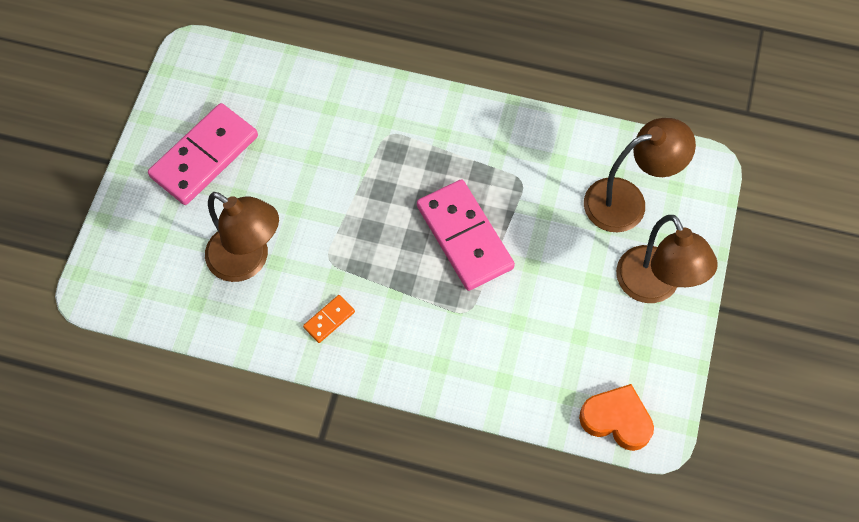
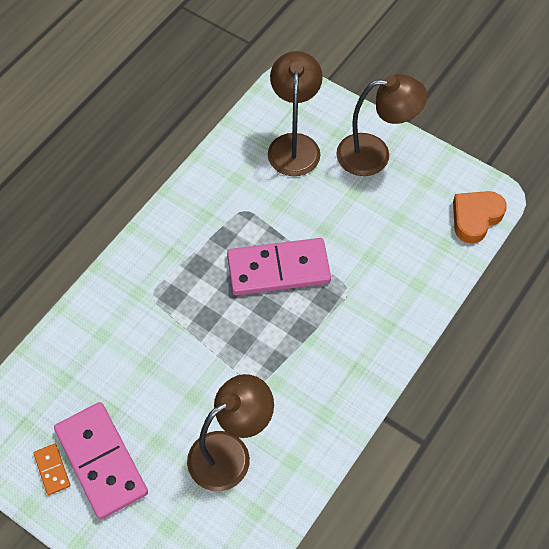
camera: 70 degrees left, 5 degrees down
orange domino [303,295,355,343] -> orange domino moved to [33,443,70,495]

